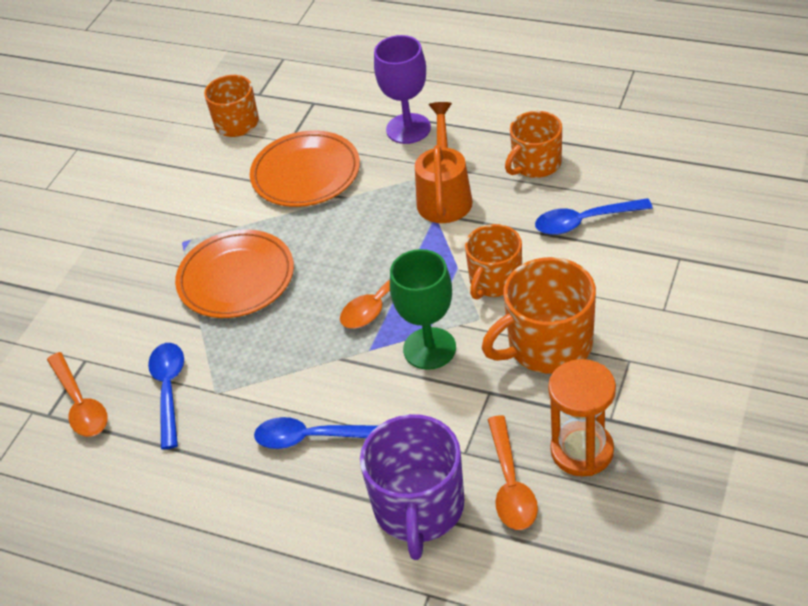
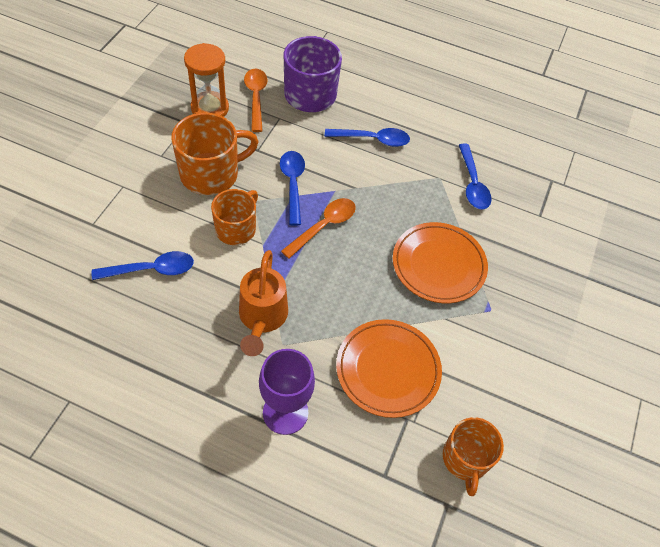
camera: 170 degrees right, 10 degrees up
orange spoon [47,352,108,437] -> none
green goblet [390,249,456,370] -> blue spoon [280,151,305,226]
orange mug [505,111,562,178] -> none

